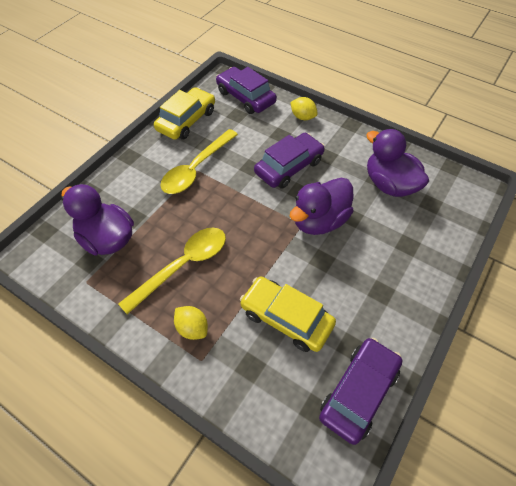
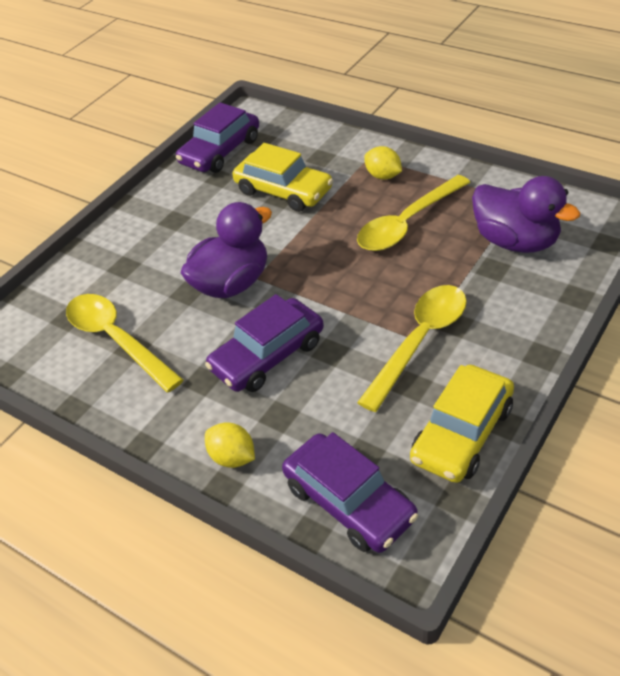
camera: 175 degrees left, 10 degrees down
purple duck [366,129,429,197] -> yellow spoon [66,294,184,392]

